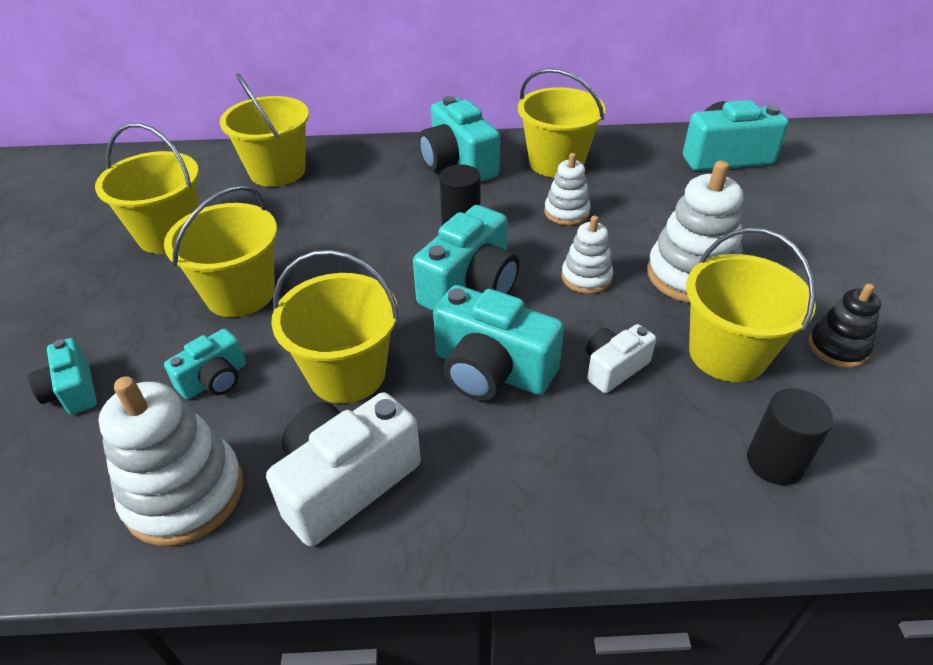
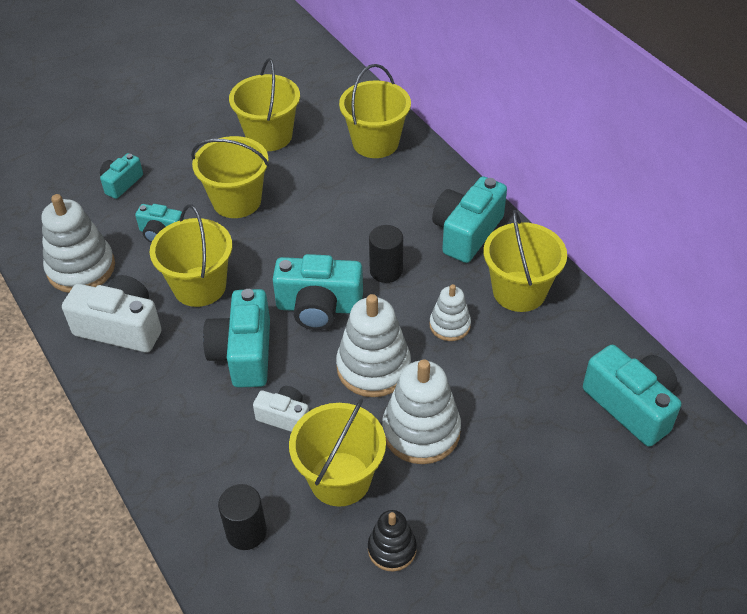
camera: 60 degrees right, 5 degrees up
white stacking toy [561,216,613,294] -> white stacking toy [336,294,411,397], size x1.74

